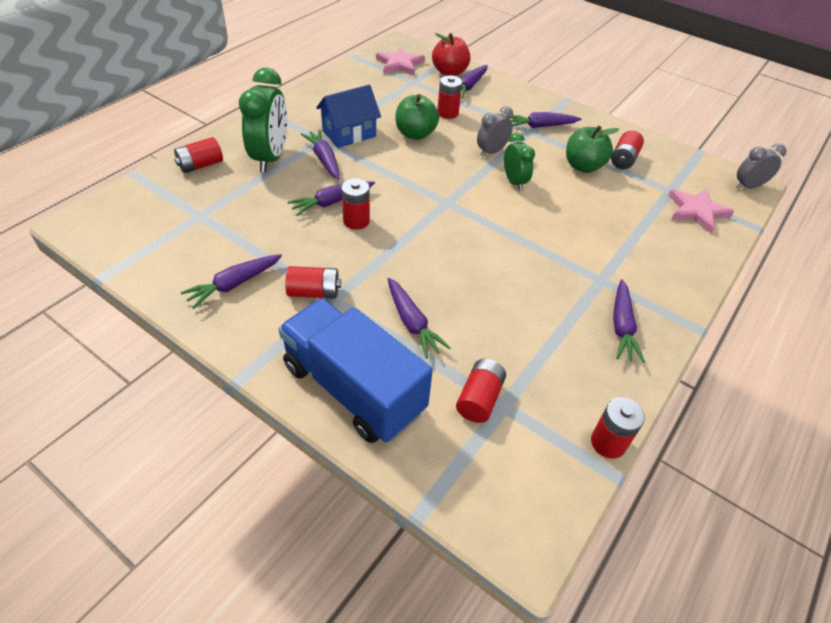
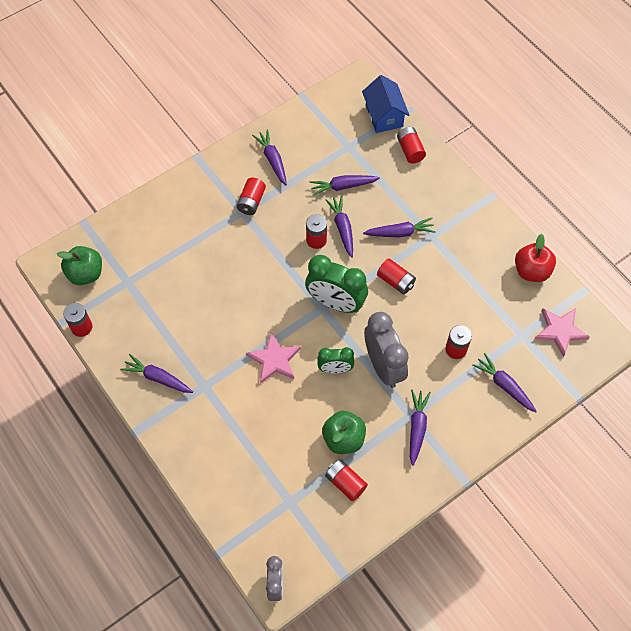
camera: 110 degrees right, 15 degrees up
green clock [239,68,287,172] -> green clock moved to [305,255,368,313]
blue truck [278,298,433,443] -> none
blue house [316,85,381,148] -> blue house moved to [362,75,409,133]
purple carrot [388,278,451,358] -> purple carrot moved to [309,175,380,196]
green apple [395,94,439,140] -> green apple moved to [57,246,102,285]
red apple [432,33,470,76] -> red apple moved to [515,234,556,282]
red battery [456,359,506,423] -> red battery moved to [377,259,416,294]
grey clock [477,106,513,157] -> grey clock [364,312,409,388], size x1.75
pink star [668,189,734,233] -> pink star moved to [246,332,301,384]

